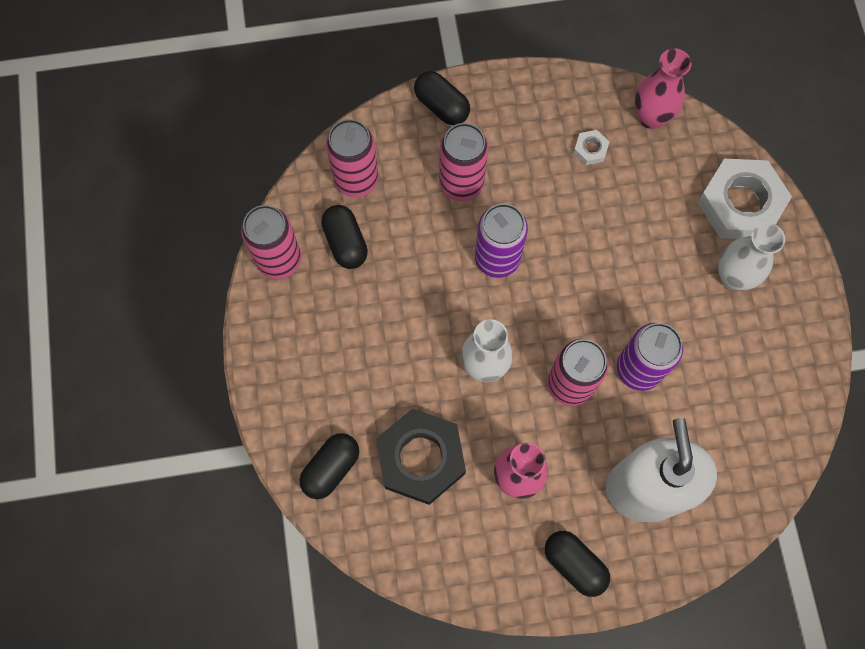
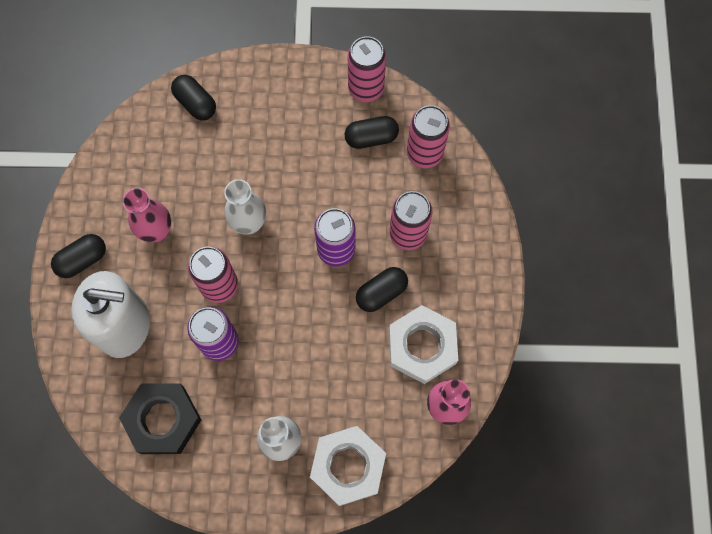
camera: 100 degrees right, 0 degrees up
black nut [376,408,466,505] -> black nut moved to [119,383,201,454]
black capsule [414,71,470,125] -> black capsule moved to [356,267,408,312]
white nut [573,130,609,165] -> white nut [389,305,458,384], size x2.38

